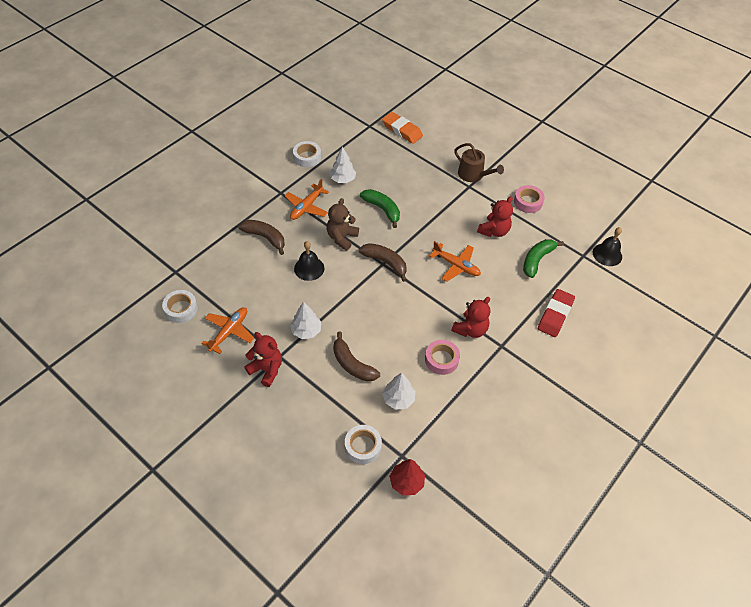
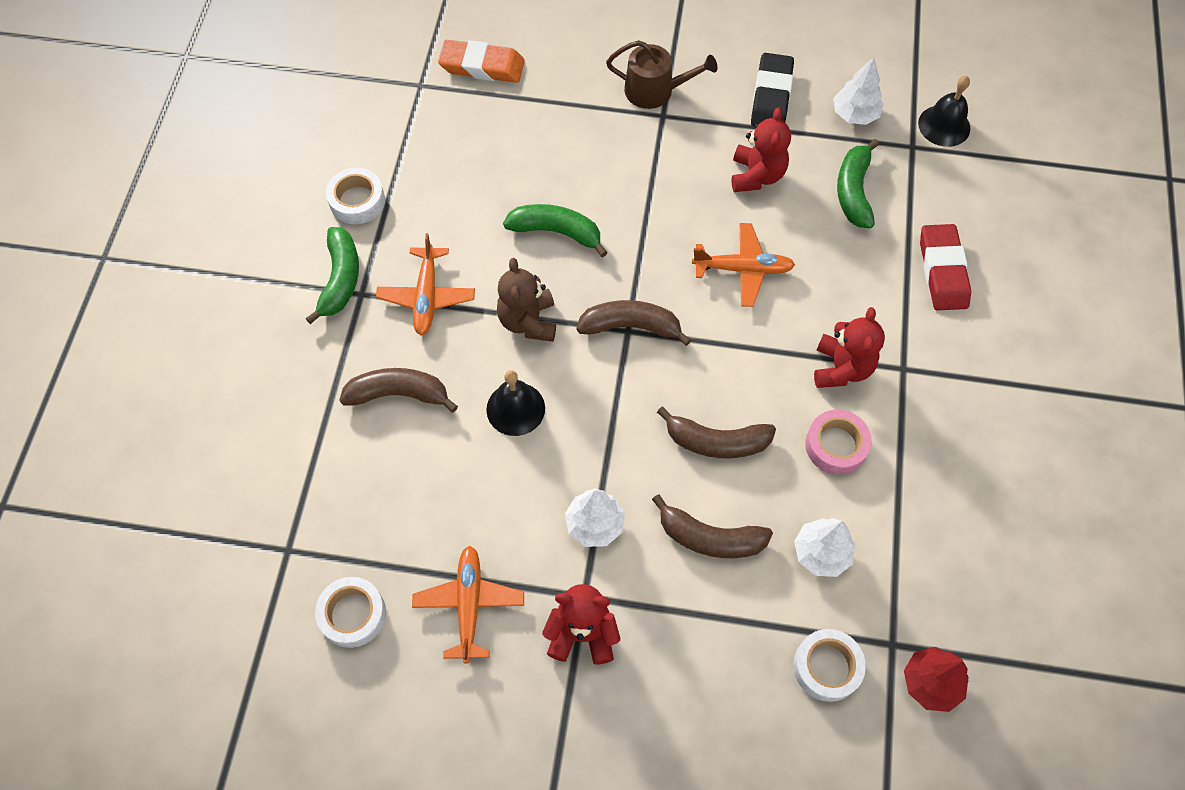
camera: 30 degrees left, 10 degrees up
white tree [330,147,356,183] -> white tree moved to [833,57,884,125]
pink tape [514,185,545,213] -> black eraser [751,53,794,126]
none -> green banana [305,227,359,324]
none -> brown banana [657,407,776,458]

